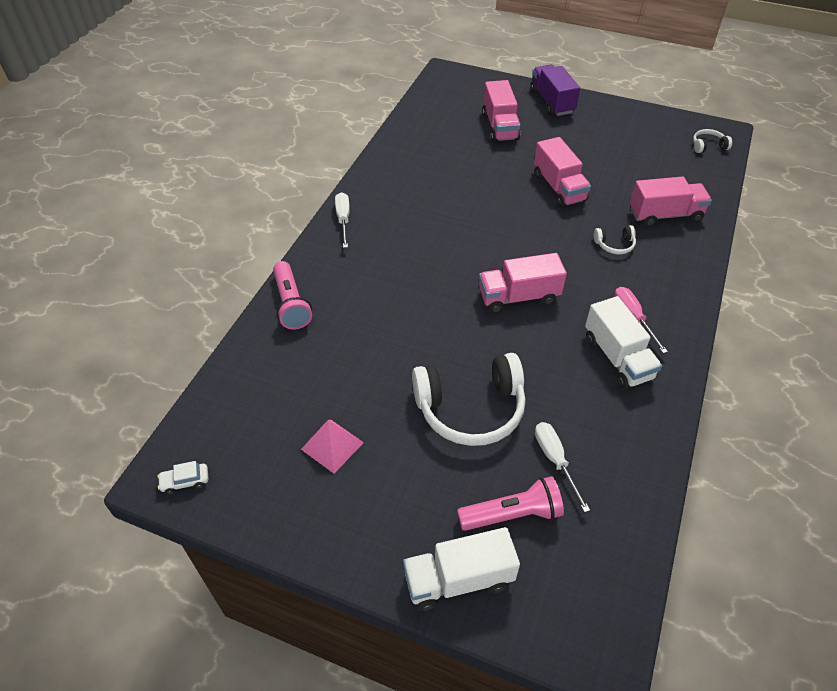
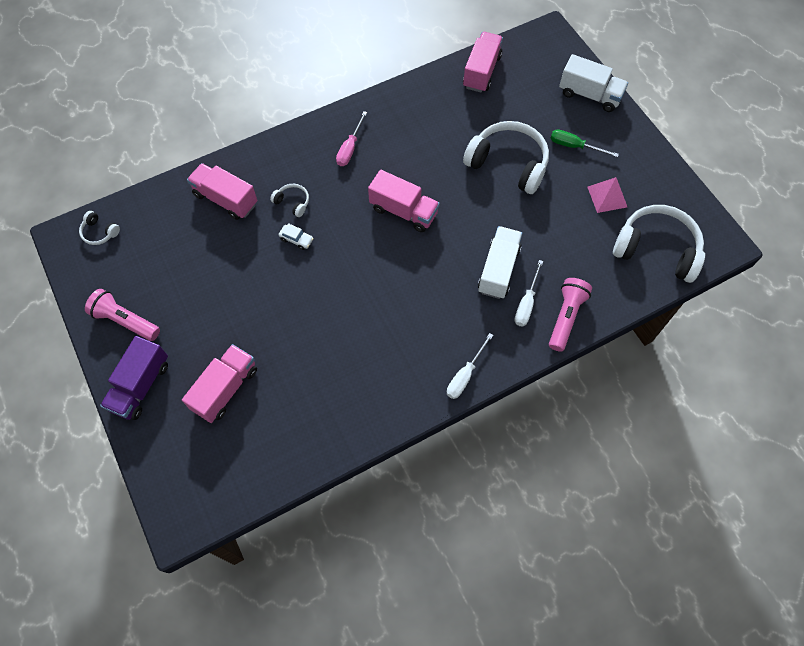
camera: 140 degrees left, 15 degrees up
white car [158,461,208,495] -> white car moved to [279,223,314,250]
pink flashlight [457,476,564,531] -> pink flashlight moved to [85,289,160,341]
pink truck [534,137,591,208] -> pink truck moved to [463,32,503,93]
white screwdriver [535,422,590,513] -> white screwdriver moved to [515,260,543,326]
white truck [585,296,662,389] -> white truck moved to [478,226,522,299]
none -> green screwdriver [550,129,619,157]
none -> white headphones [613,205,705,283]

